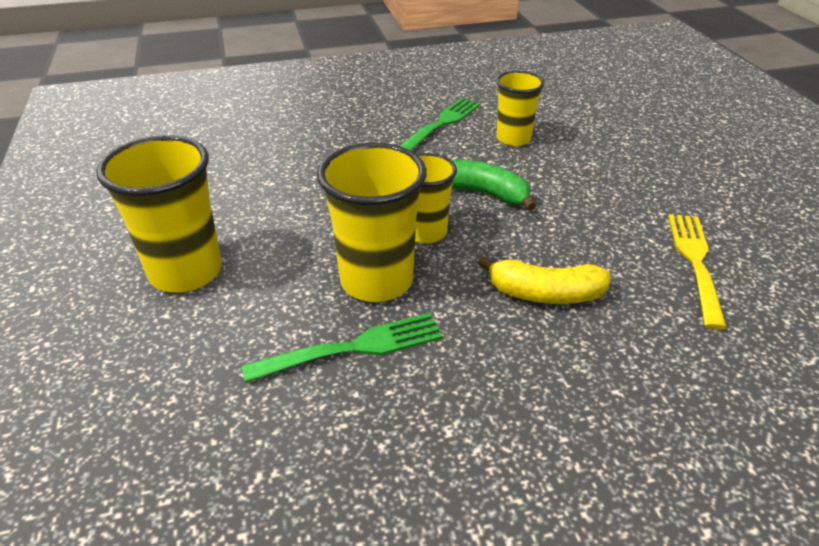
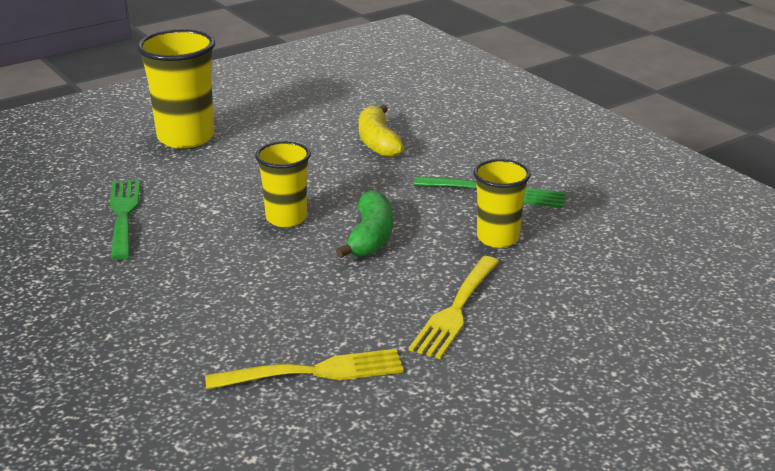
camera: 70 degrees right, 10 degrees down
green fork [242,313,443,383] -> green fork turned 150 degrees counterclockwise [110,179,140,260]
yellow cup [317,142,427,302] -> none
yellow banana [478,256,611,304] -> yellow banana moved to [359,105,404,158]
none -> yellow fork [409,256,499,359]

